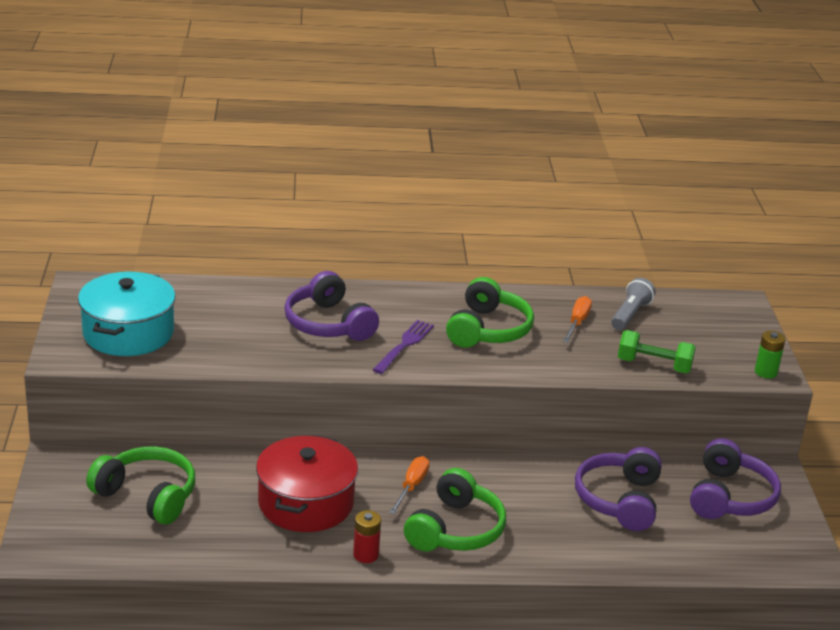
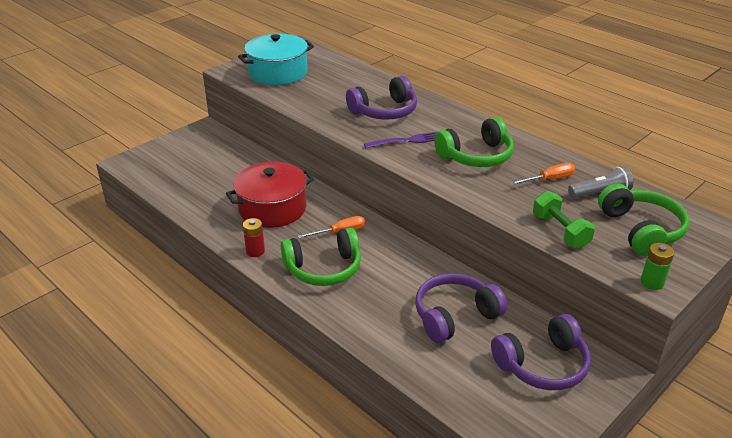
camera: 50 degrees right, 5 degrees up
green headphones [86,446,195,524] -> green headphones moved to [598,183,689,256]
purple headphones [284,271,379,341] -> purple headphones turned 135 degrees counterclockwise [346,76,417,120]

